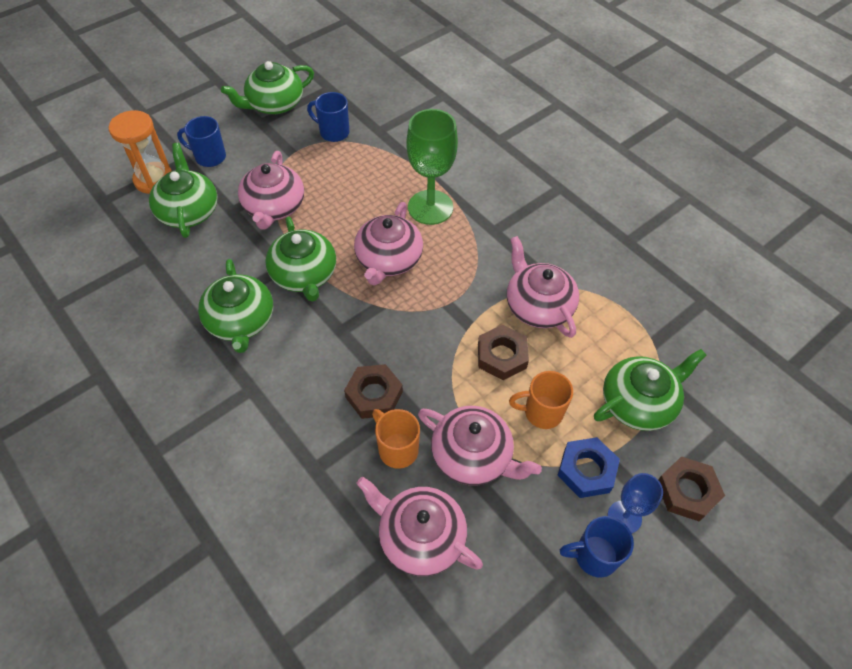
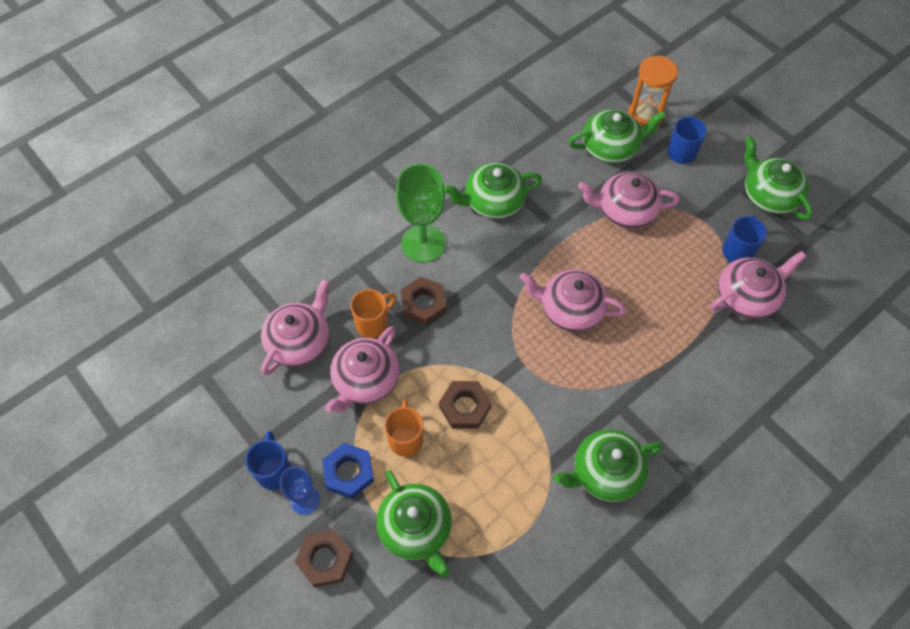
camera: 90 degrees right, 5 degrees up
green teapot [265,216,336,302] -> green teapot moved to [554,429,663,502]
green goblet [406,109,458,225] -> green goblet moved to [396,164,446,263]
pink teapot [507,236,579,338] -> pink teapot moved to [710,251,806,319]

